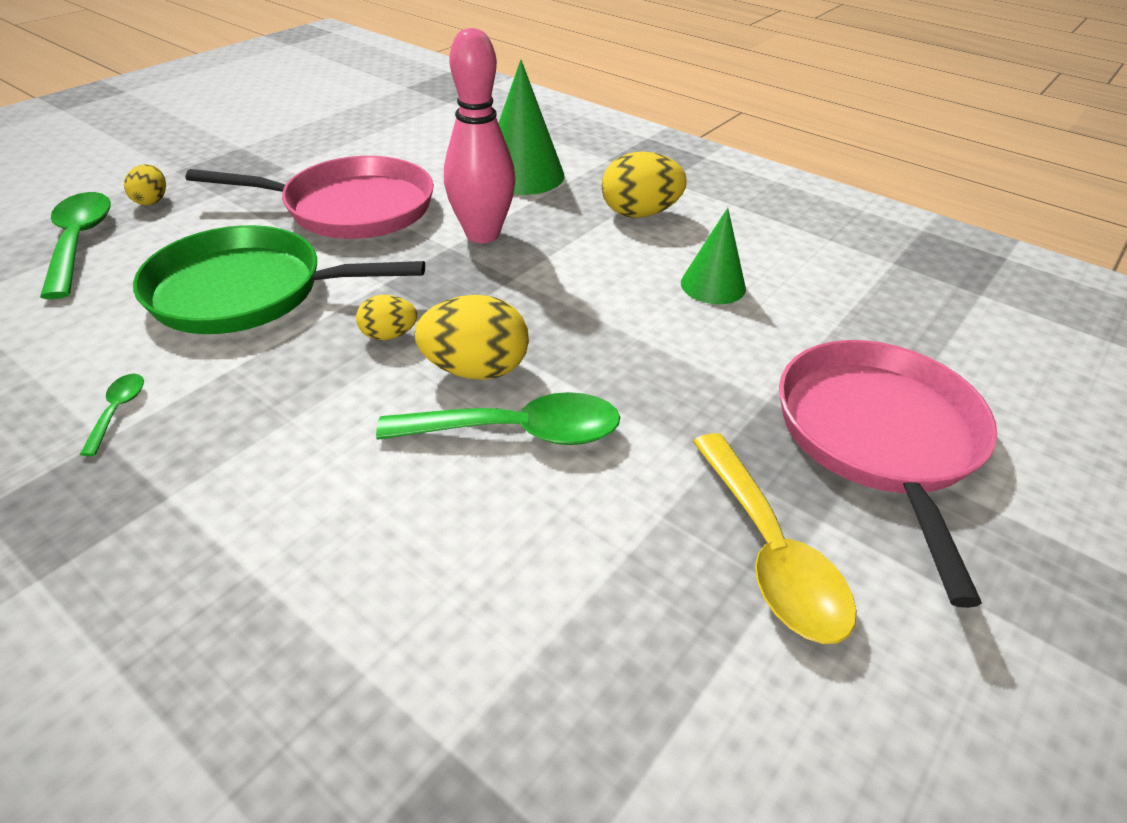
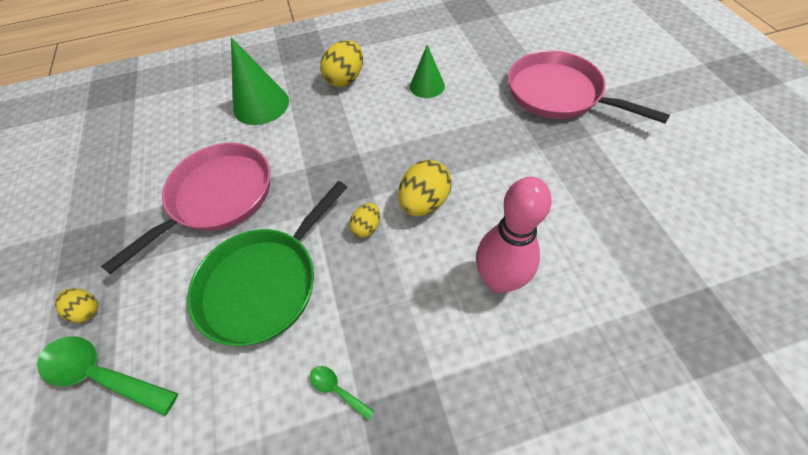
camera: 50 degrees left, 15 degrees up
green spoon [376,392,620,445] -> none
pink bowling pin [444,28,516,243] -> pink bowling pin moved to [476,177,552,293]
yellow spoon [693,433,857,644] -> none

